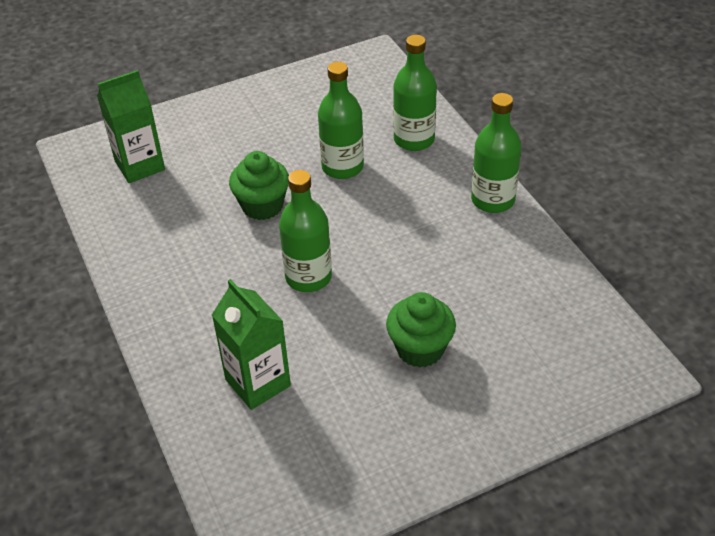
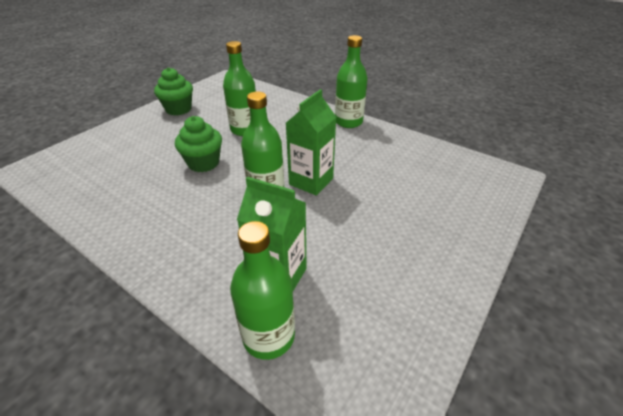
camera: 30 degrees left, 5 degrees down
green carton [97,70,165,183] -> green carton moved to [286,89,336,196]
green cupcake [386,292,456,368] -> green cupcake moved to [154,67,193,116]
green bottle [393,35,437,151] -> green bottle moved to [230,221,295,360]

